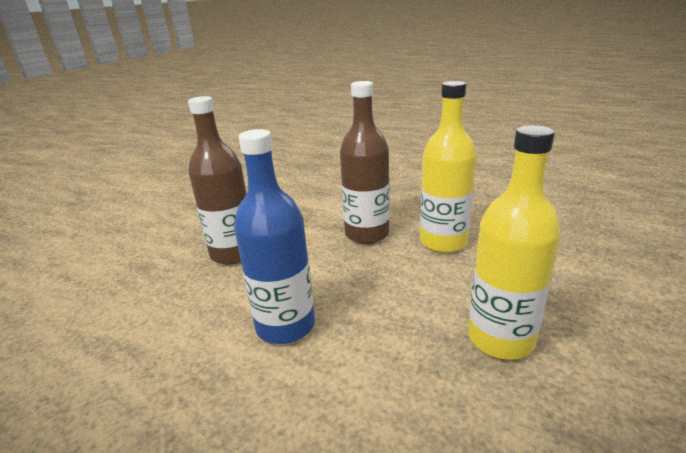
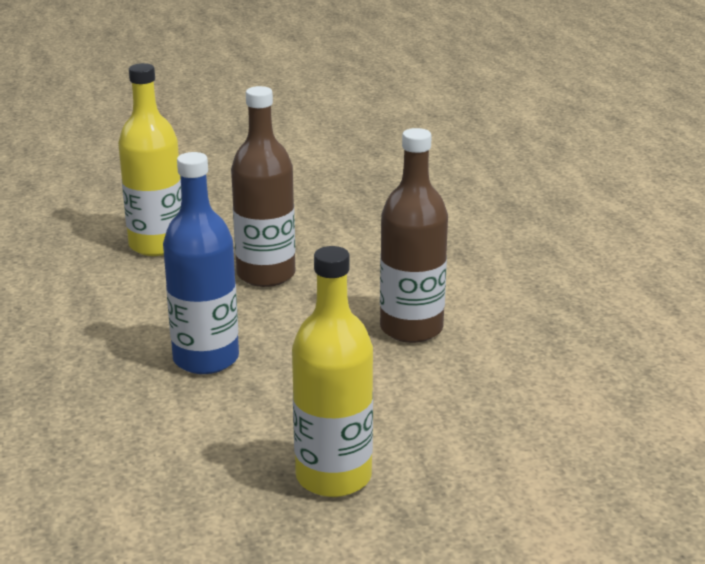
camera: 45 degrees right, 0 degrees up
yellow bottle [420,81,476,253] -> yellow bottle moved to [118,63,182,256]

